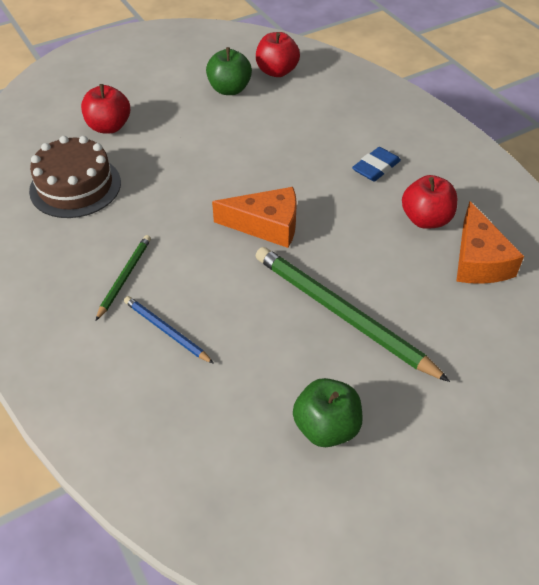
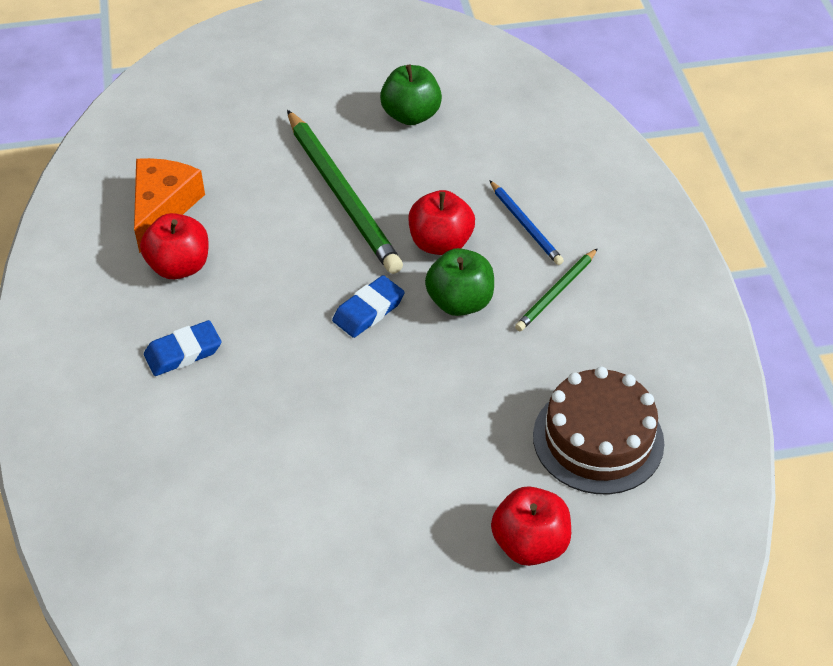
camera: 160 degrees left, 0 degrees up
green apple [206,47,252,95] -> green apple moved to [425,248,494,316]
orange cheese [212,187,297,248] -> blue eraser [332,275,405,338]
red apple [256,32,300,77] -> red apple moved to [409,190,475,255]

